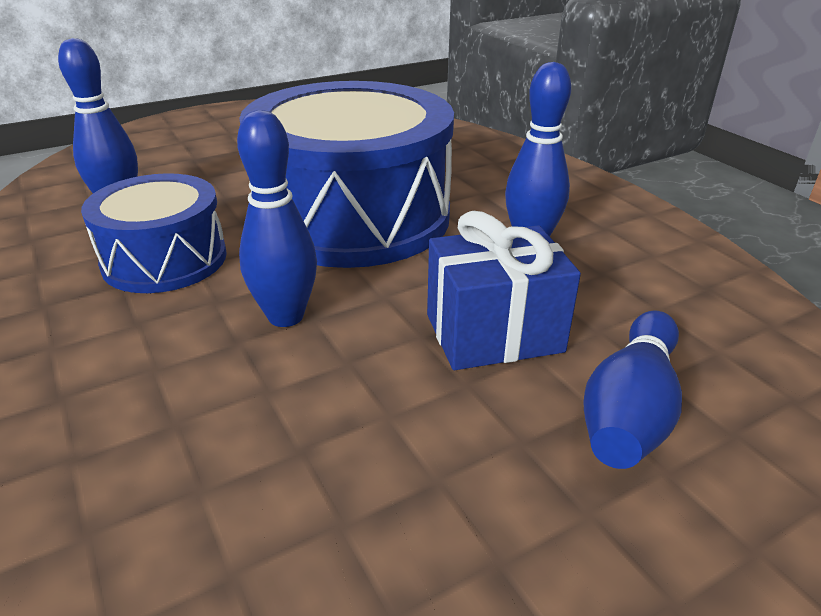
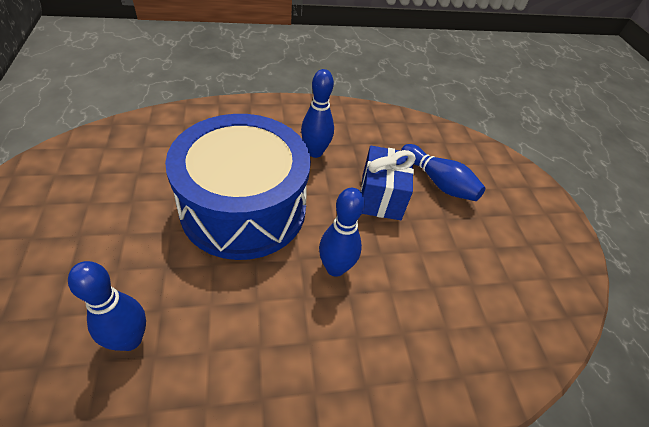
camera: 75 degrees left, 15 degrees up
blue drum [81,173,227,293] -> none

